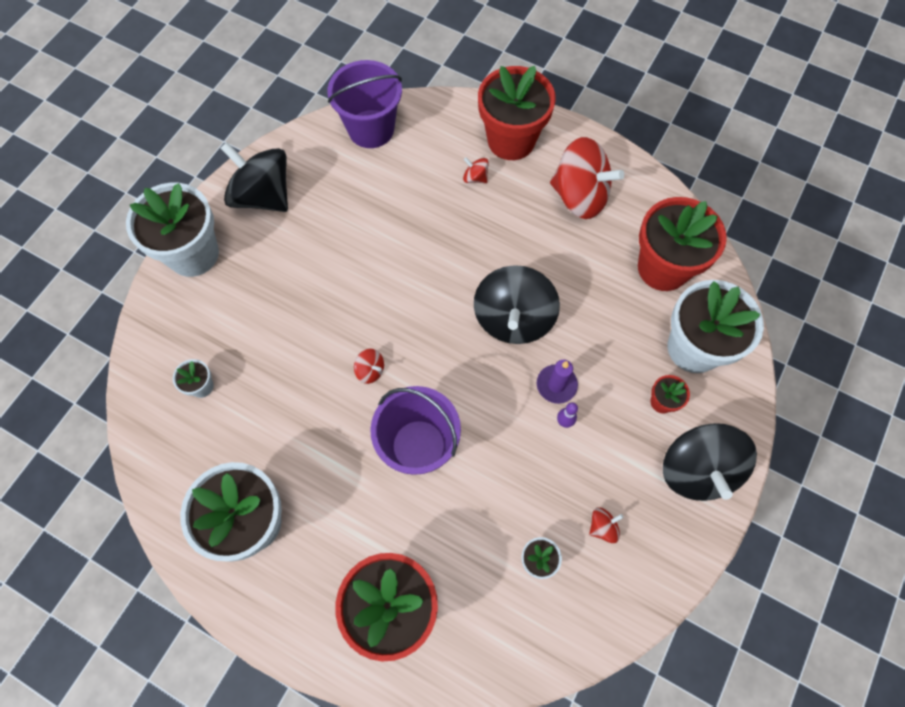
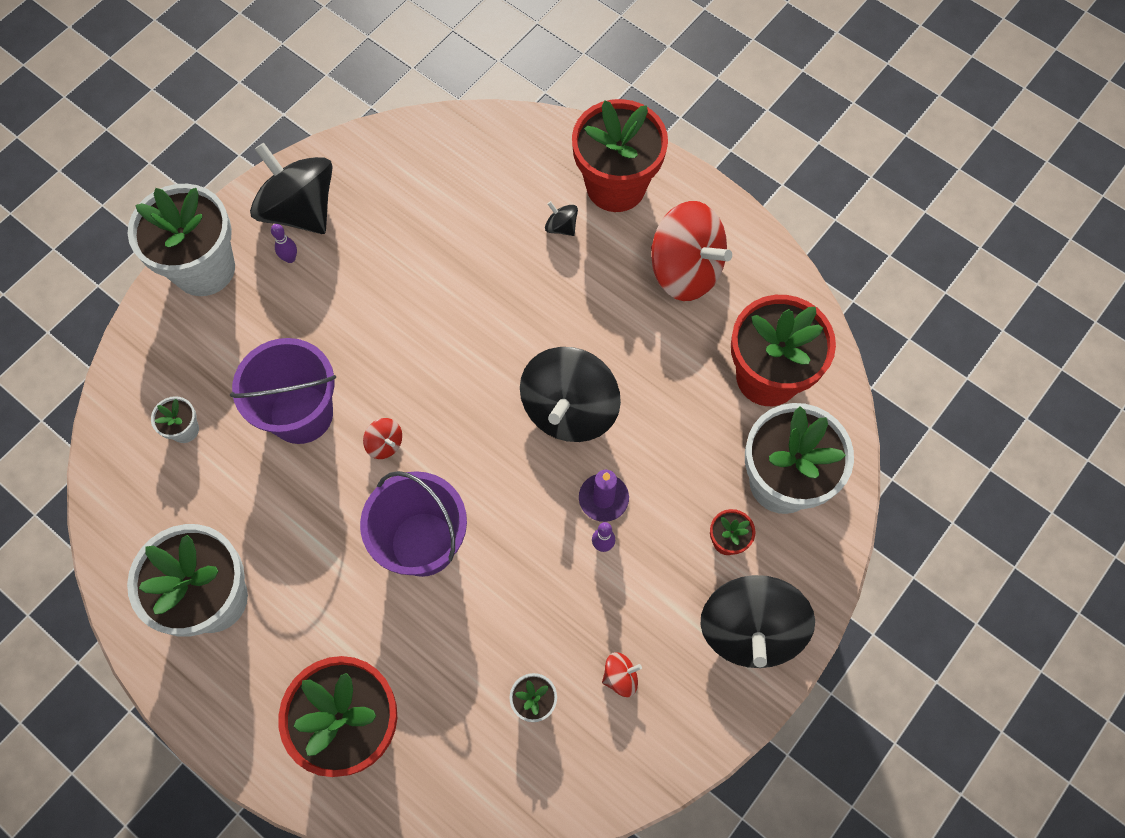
camera: 10 degrees right, 0 degrees up
purple bucket [327,60,402,148] -> purple bucket moved to [230,338,336,444]
red spinning top [463,157,489,183] -> black spinning top [545,201,578,236]
none -> purple bowling pin [271,224,297,263]

